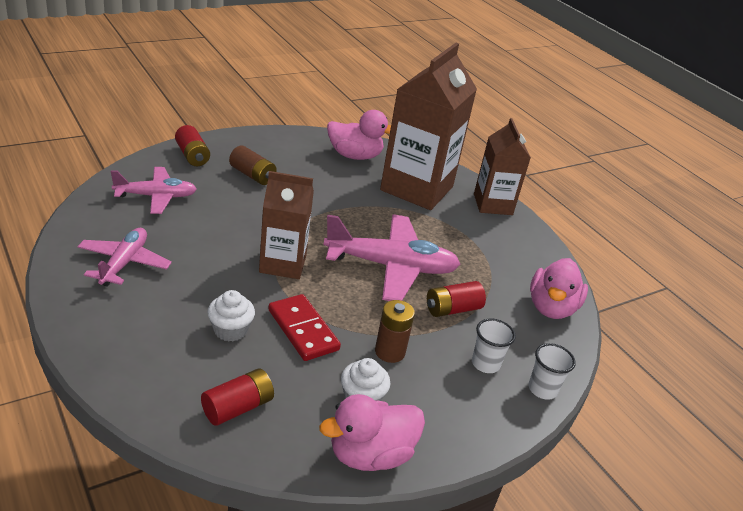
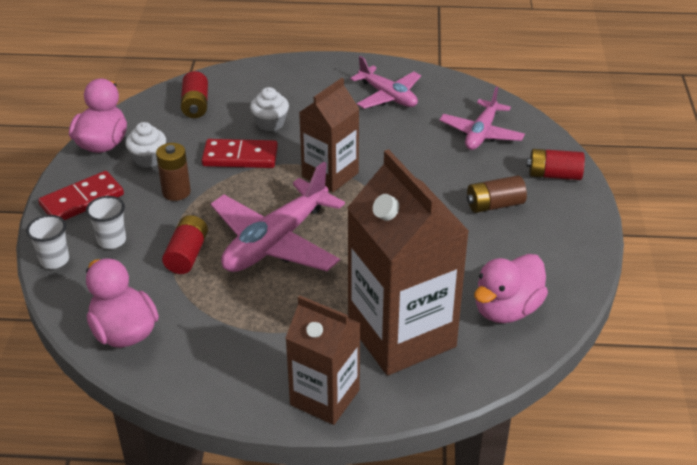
camera: 130 degrees right, 5 degrees up
none -> red domino [38,171,124,220]

